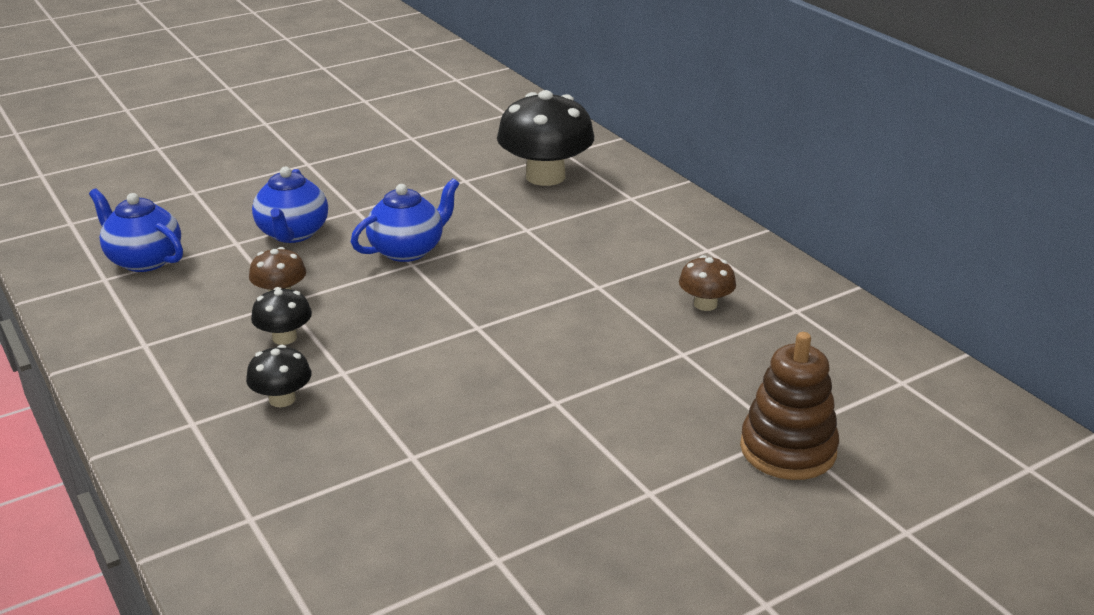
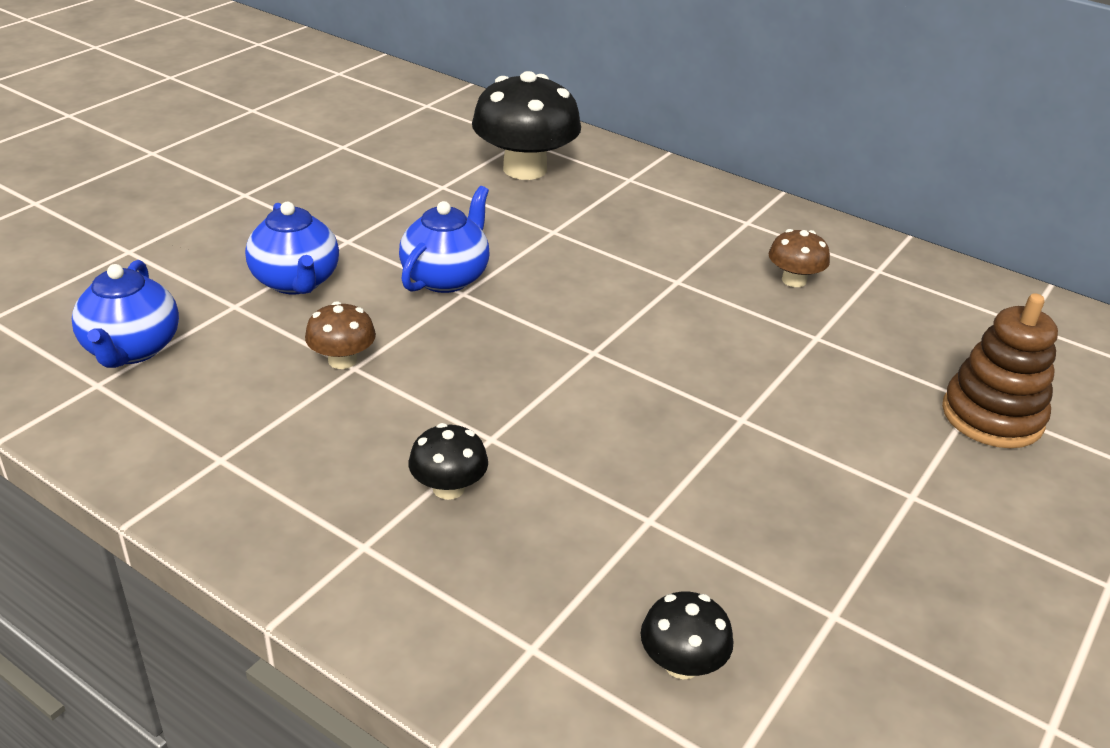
camera: 25 degrees left, 5 degrees up
blue teapot [89,188,183,272] -> blue teapot turned 105 degrees counterclockwise [72,260,179,368]
black mushroom [251,287,312,345] -> black mushroom moved to [641,592,734,679]

